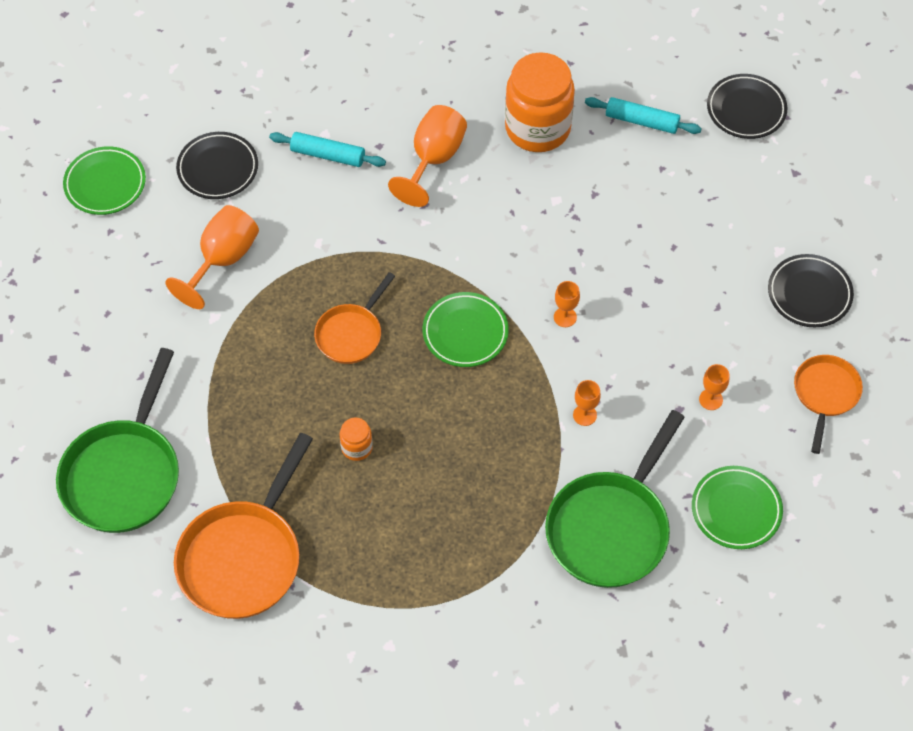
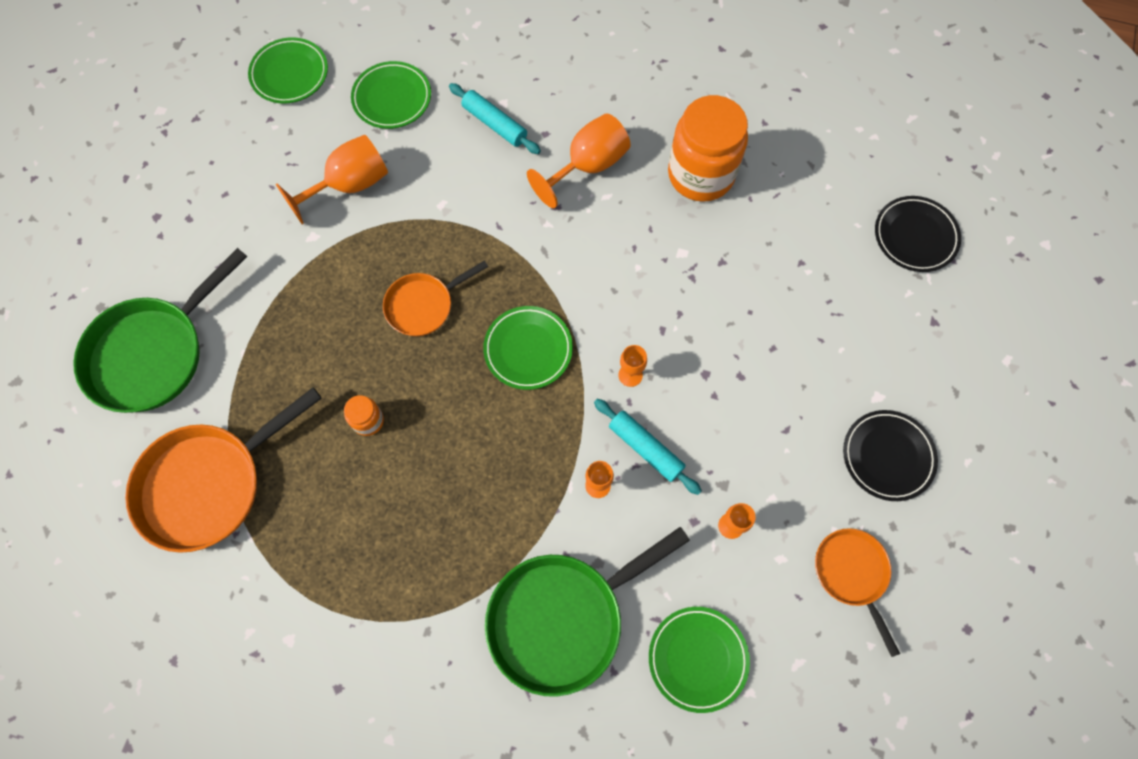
camera: 25 degrees right, 10 degrees up
black plate [176,132,258,199] -> green plate [351,61,431,129]
turquoise rolling pin [585,97,702,134] -> turquoise rolling pin moved to [594,399,702,495]
orange pan [794,355,863,454] -> orange pan turned 60 degrees counterclockwise [815,528,900,657]

